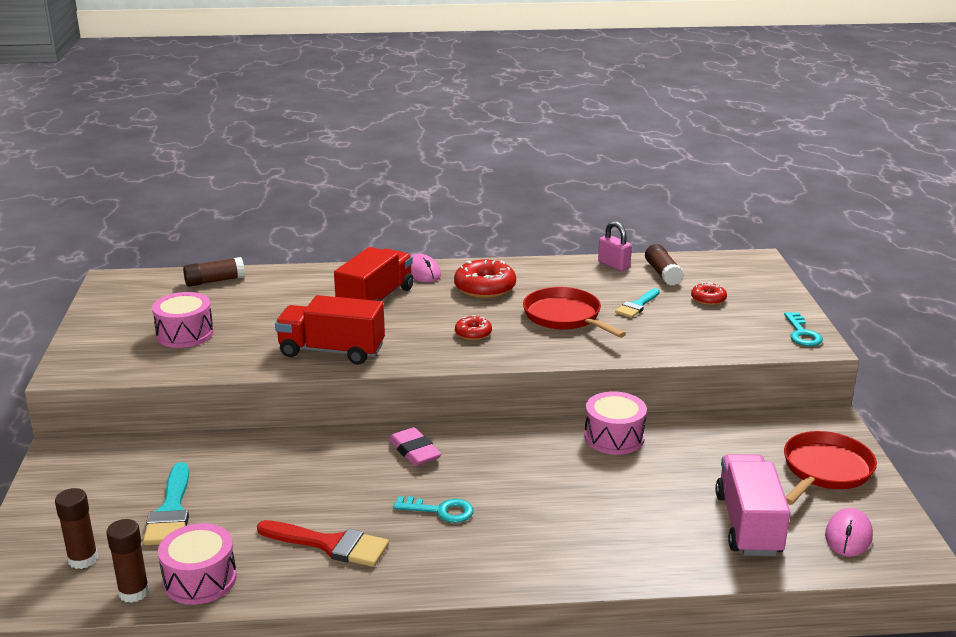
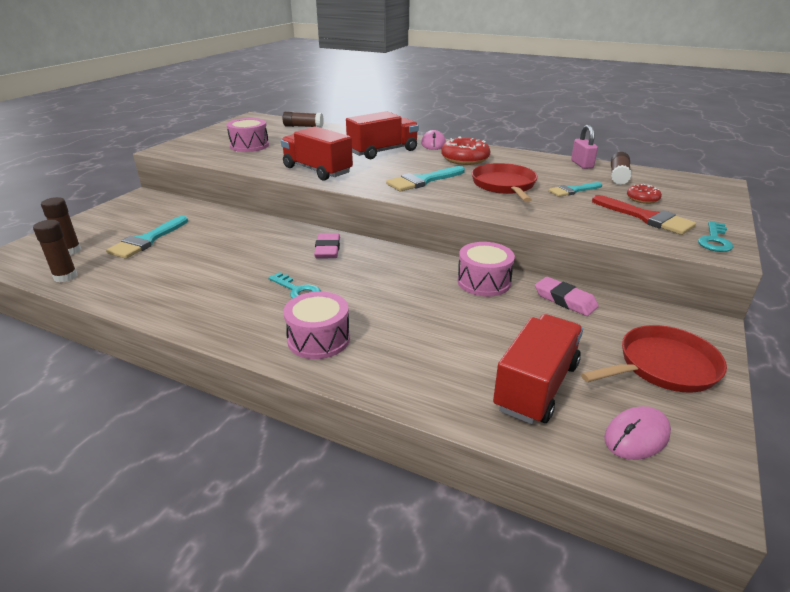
camera: 30 degrees right, 5 degrees up
pink drum [158,523,237,605] -> pink drum moved to [283,291,350,359]
red brush [257,520,389,567] -> red brush moved to [592,195,696,235]
red donut [455,315,492,340] -> turquoise brush [386,166,465,192]
pink truck [715,454,790,556] -> red truck [493,314,583,424]
none -> pink eraser [535,277,599,316]

